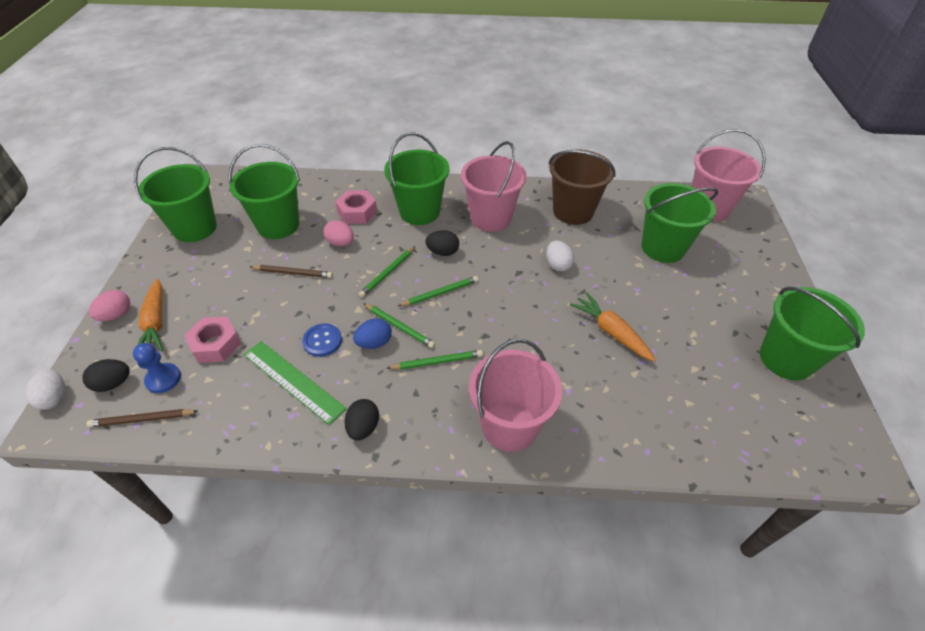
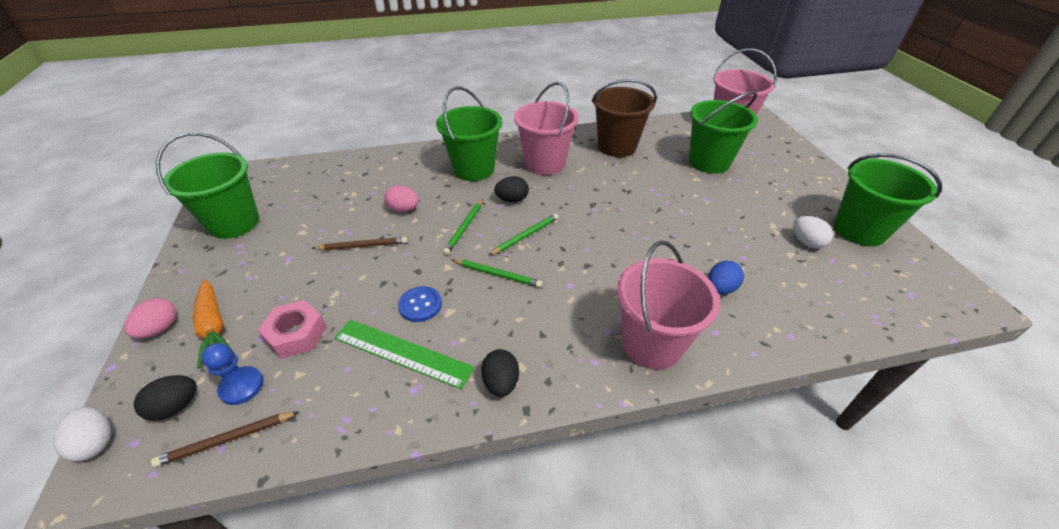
camera: 15 degrees left, 5 degrees down
green bucket [228,144,300,239] -> none
pink nut [335,190,377,224] -> none
blue egg [353,318,392,349] -> blue egg moved to [708,261,744,295]
green pencil [387,350,483,370] -> none
white egg [546,241,574,271] -> white egg moved to [793,216,833,249]
orange carrot [570,292,656,361] -> none

